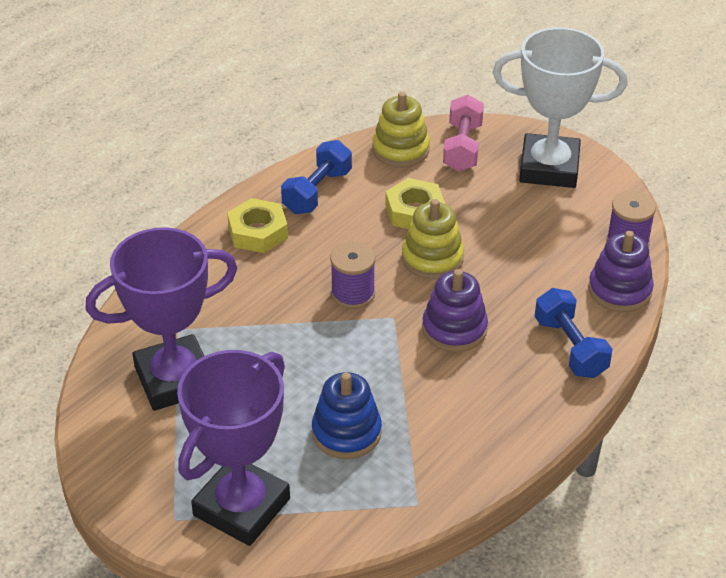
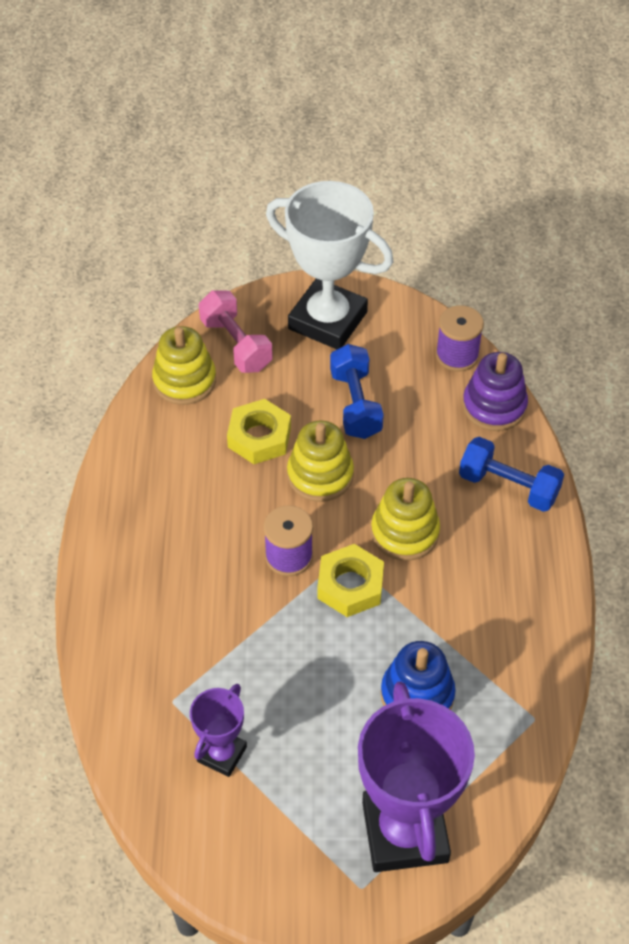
camera: 40 degrees left, 10 degrees up
purple trophy [85,227,238,411] -> purple trophy [190,684,247,777], size x0.51
yellow nut [227,198,288,253] -> yellow nut moved to [317,544,384,617]
blue dumbbell [281,140,352,214] -> blue dumbbell moved to [330,344,384,439]
purple stacking toy [422,269,488,352] -> yellow stacking toy [371,478,440,561]
white trophy [493,27,627,188] -> white trophy turned 60 degrees clockwise [266,181,394,349]

